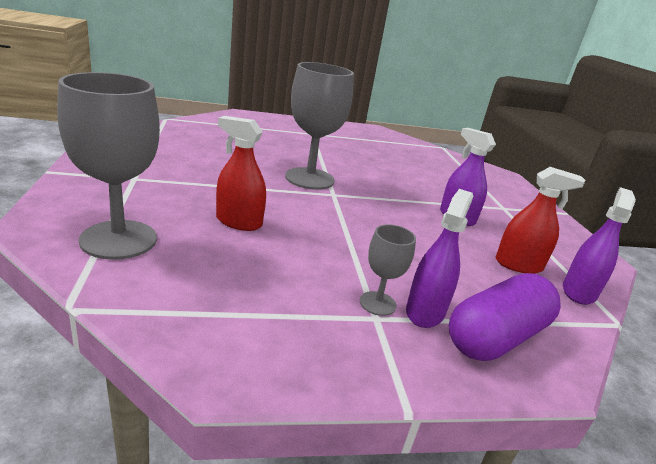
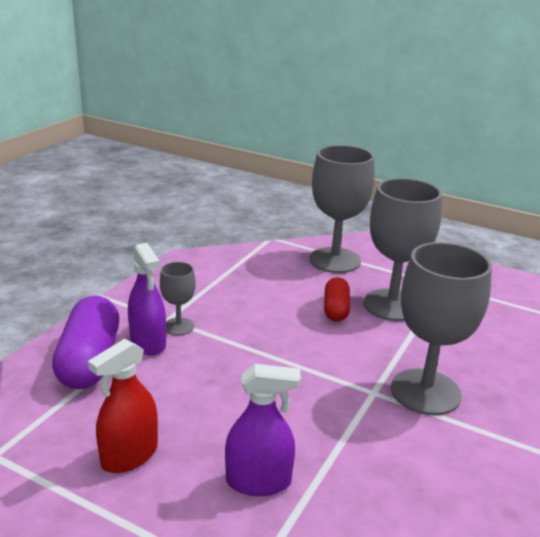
camera: 130 degrees right, 0 degrees up
red spray bottle [216,116,266,231] -> red capsule [324,277,350,322]
purple spray bottle [563,187,636,305] -> none
none -> grey goblet [363,178,442,321]

